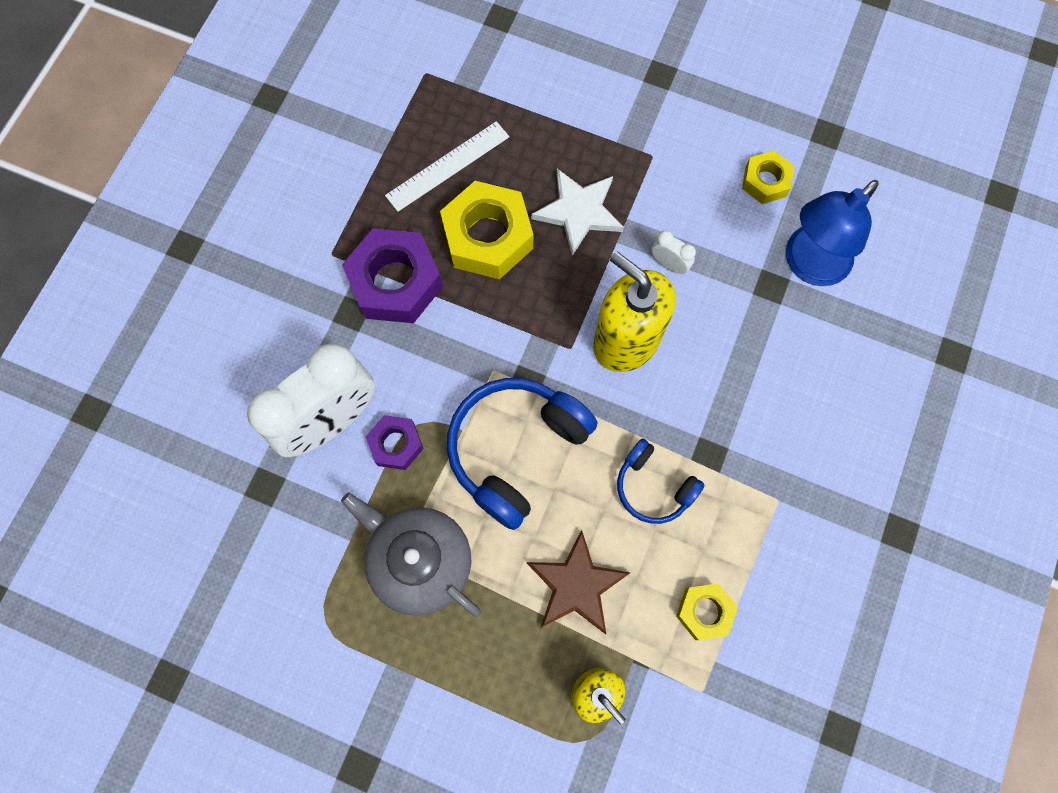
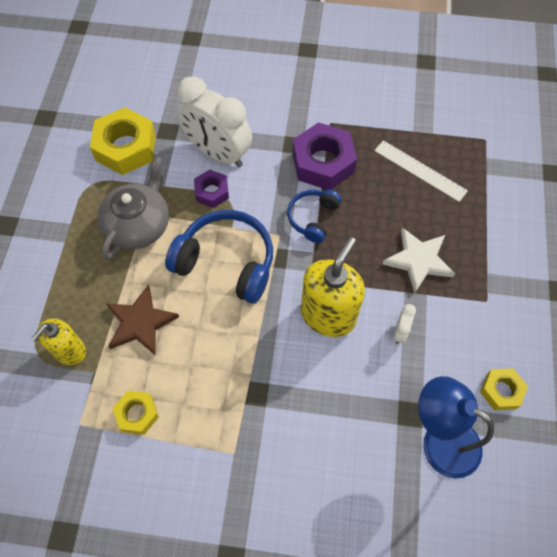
camera: 75 degrees right, 10 degrees down
yellow nut [440,181,533,279] -> yellow nut moved to [90,107,156,175]
blue headphones [617,439,704,524] -> blue headphones moved to [287,189,342,243]

